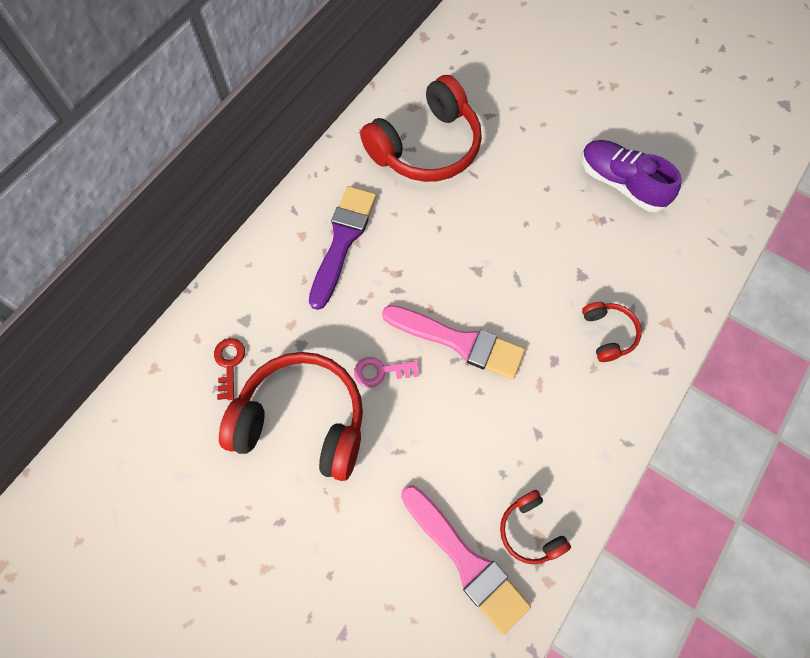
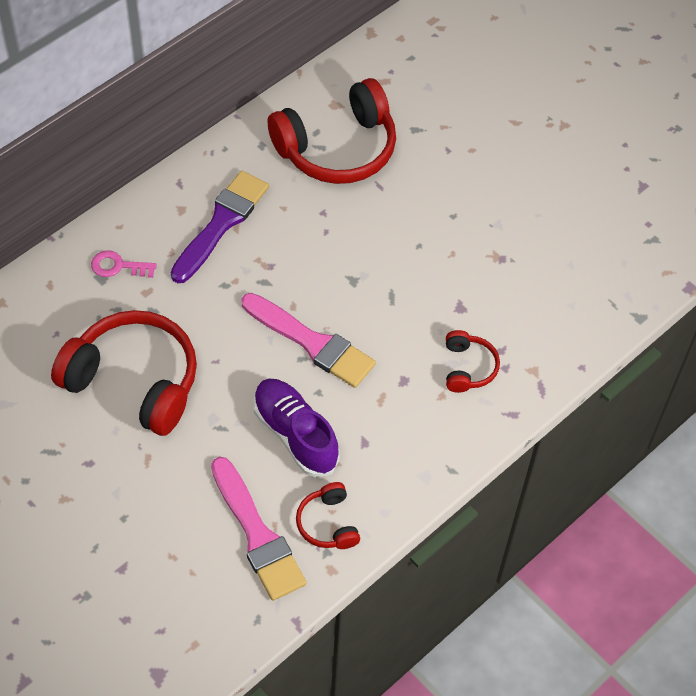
camera: 10 degrees right, 10 degrees down
red key [214,338,245,400] -> none
pink key [354,357,419,387] -> pink key moved to [91,250,157,278]
purple shoe [582,140,682,212] -> purple shoe moved to [253,379,340,477]

